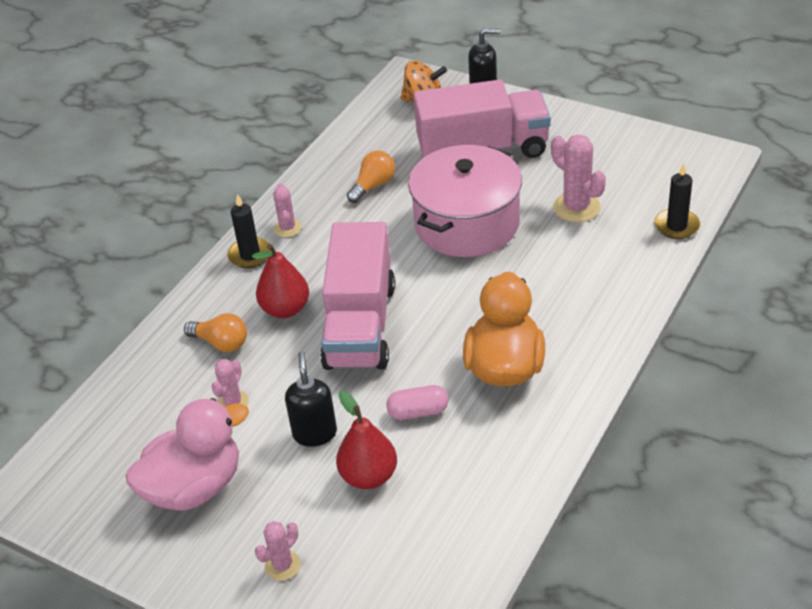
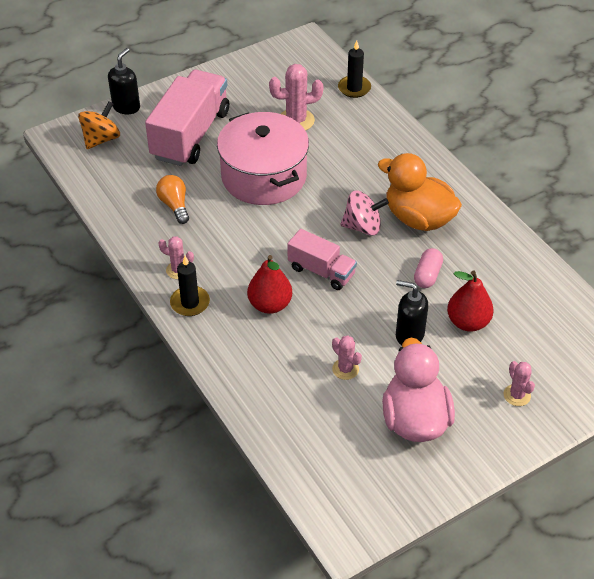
camera: 65 degrees left, 5 degrees up
orange light bulb [184,313,247,352] -> none
pink truck [320,222,395,370] -> pink truck [288,229,357,290], size x0.56
none -> pink spinning top [341,190,389,236]

